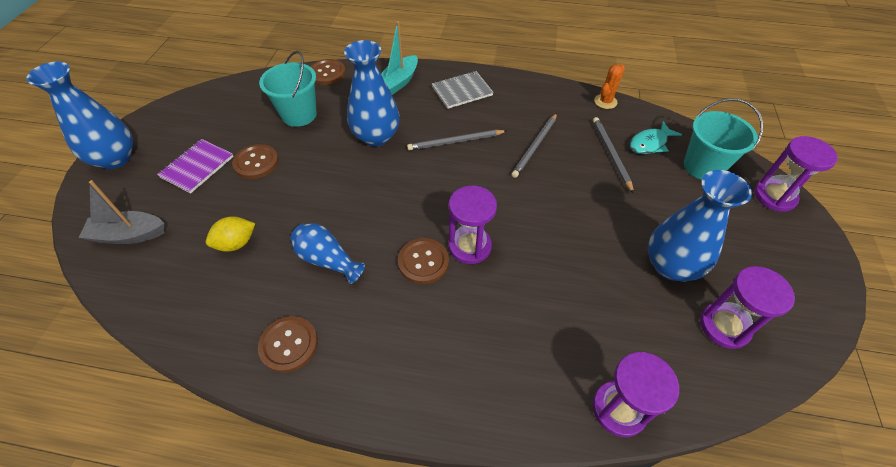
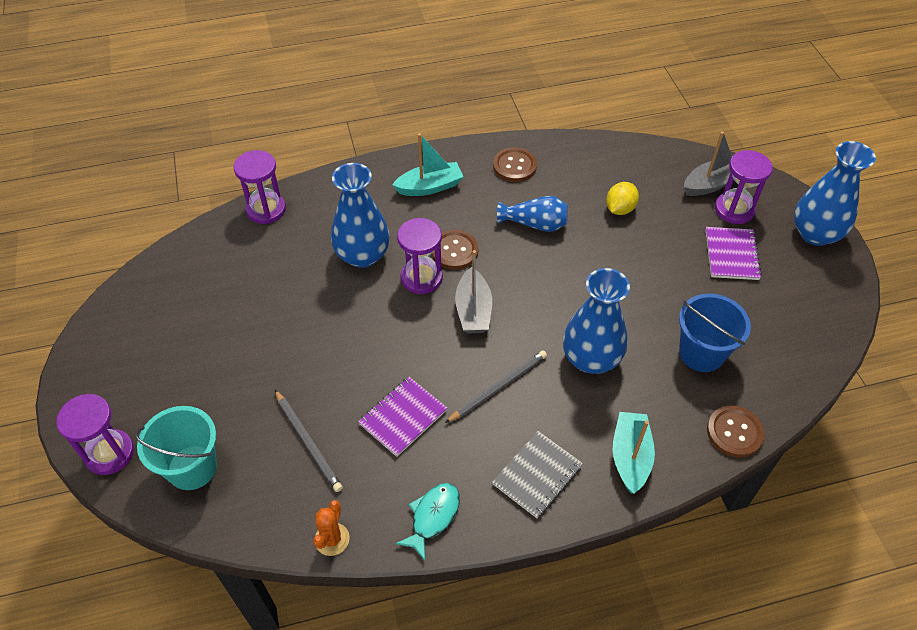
camera: 155 degrees right, 0 degrees up
brown button [232,144,279,179] -> none
turquoise bucket [259,50,317,127] -> blue bucket [679,293,751,372]
grey pencil [512,113,557,178] -> purple notebook [358,377,447,457]
turquoise fish [629,121,682,154] -> turquoise fish moved to [395,483,460,561]
blue vase [648,170,752,281] -> blue vase moved to [331,163,390,268]
purple hourglass [700,266,795,349] -> purple hourglass moved to [715,150,773,224]
none -> turquoise boat [392,133,463,196]
none -> grey boat [455,250,492,334]

